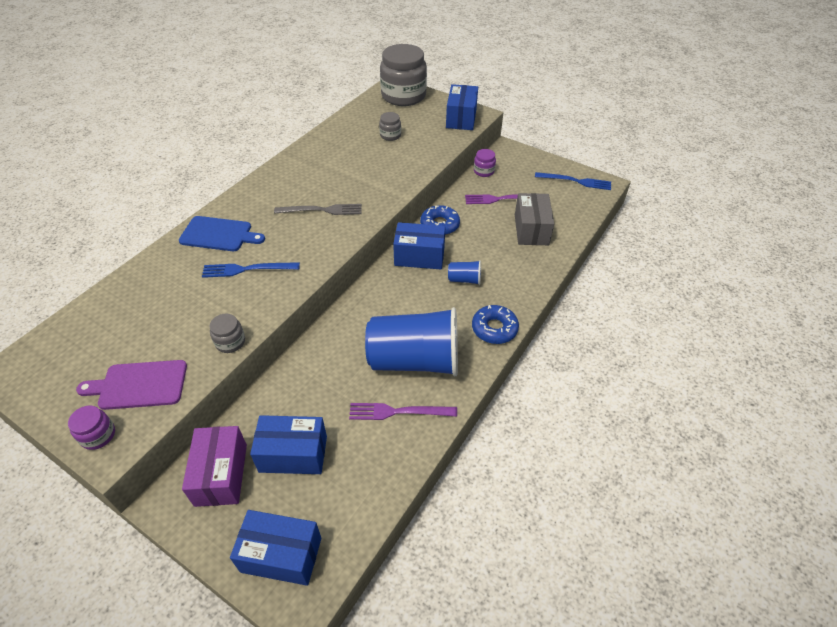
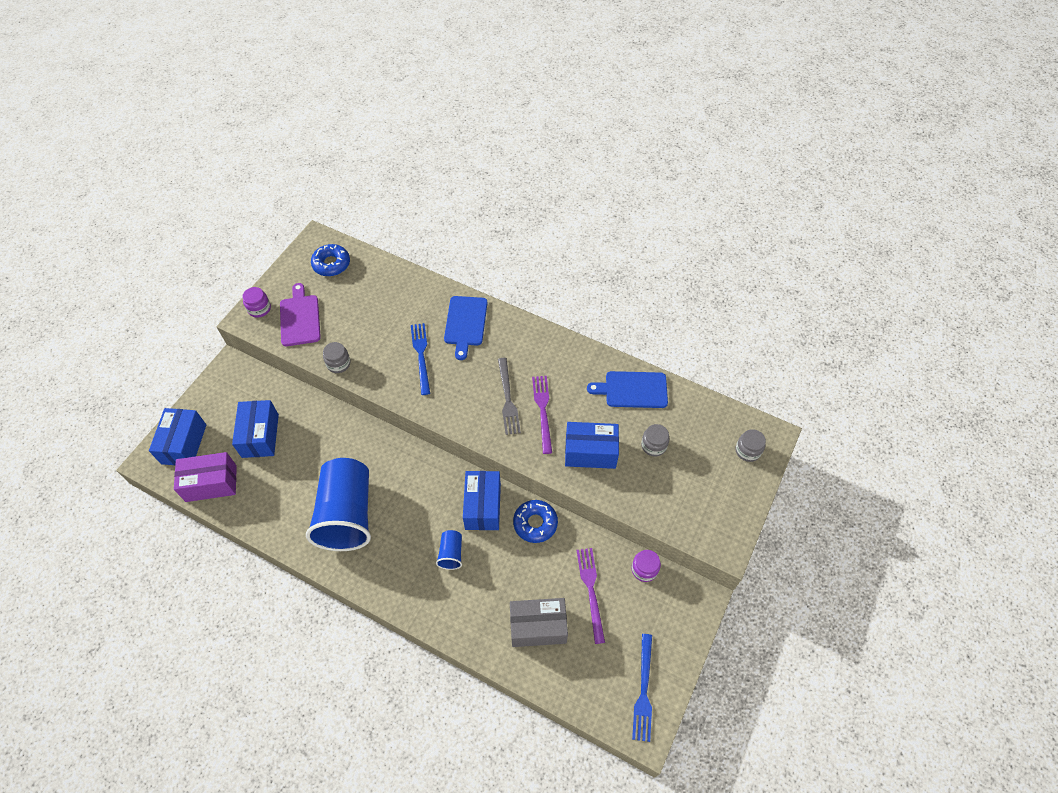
camera: 85 degrees right, 10 degrees up
purple box [182,426,247,507] -> purple box moved to [174,452,237,502]
purple fork [349,403,457,420] -> purple fork moved to [532,376,552,454]
grey jar [380,44,427,106] -> grey jar [735,429,766,462], size x0.44
blue box [446,84,478,130] -> blue box moved to [565,422,619,469]
blue donut [472,305,519,344] -> blue donut moved to [311,244,350,276]
none -> blue cutting board [587,371,668,408]

